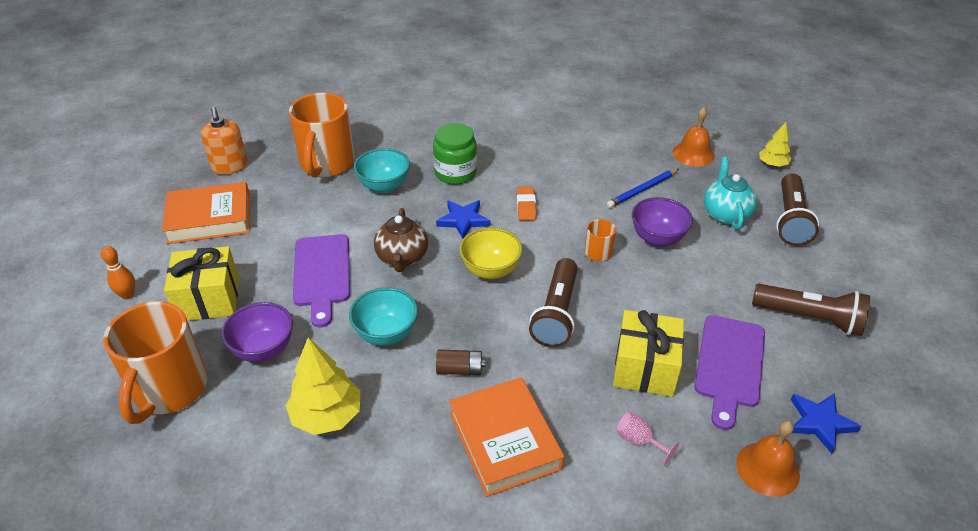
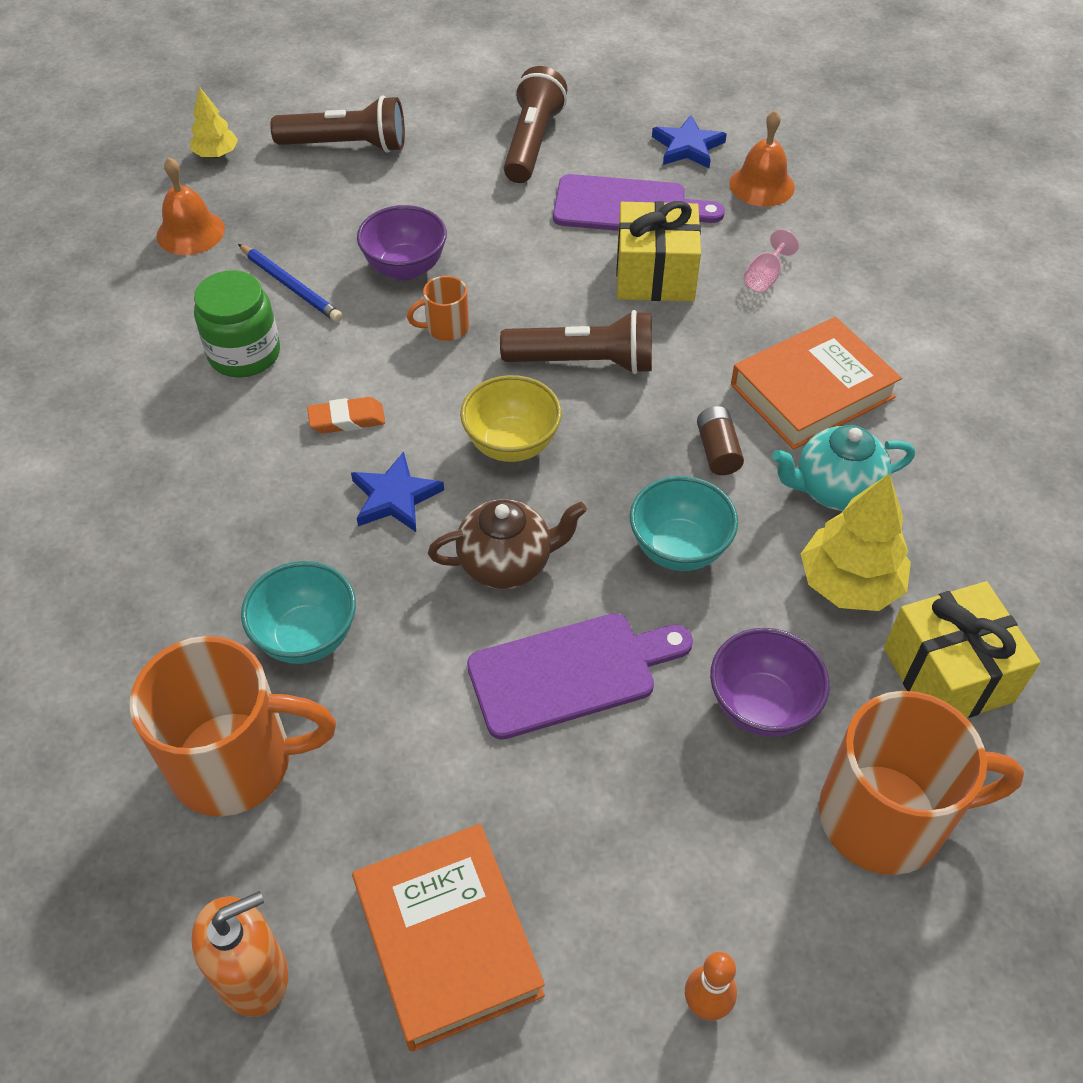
camera: 100 degrees left, 10 degrees up
yellow gift [164,246,239,321] -> yellow gift moved to [884,581,1040,718]
green jar [433,123,477,185] -> green jar moved to [194,270,280,378]
turquoise teapot [704,157,757,230] -> turquoise teapot moved to [772,425,915,511]

